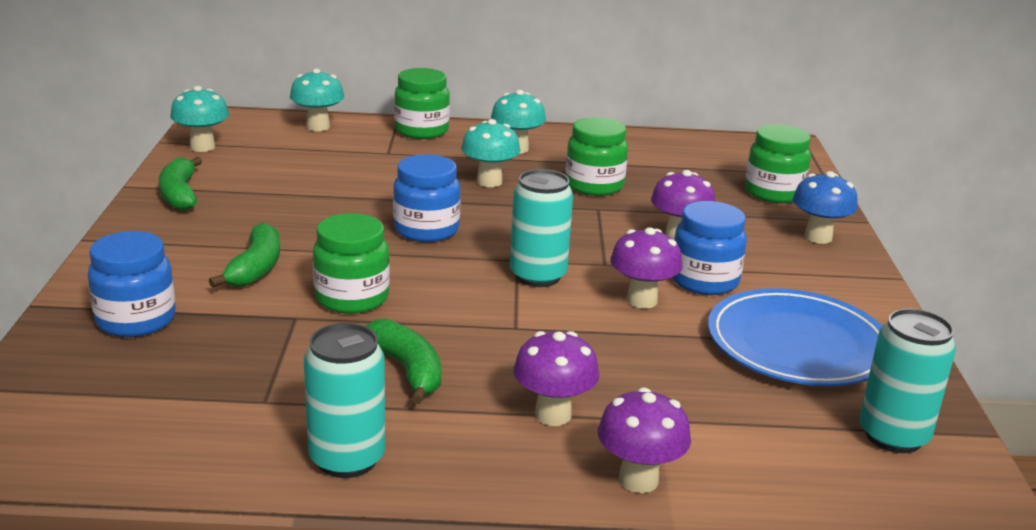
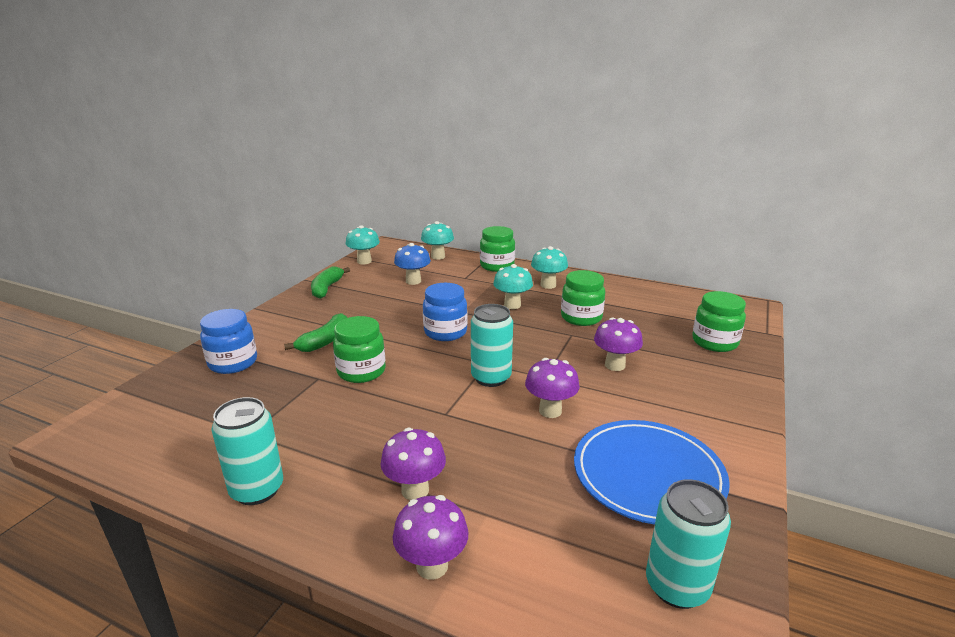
camera: 25 degrees right, 0 degrees up
green banana [365,319,441,404] -> none
blue jar [672,201,747,295] -> none
blue mushroom [793,171,858,244] -> blue mushroom moved to [394,243,431,285]

